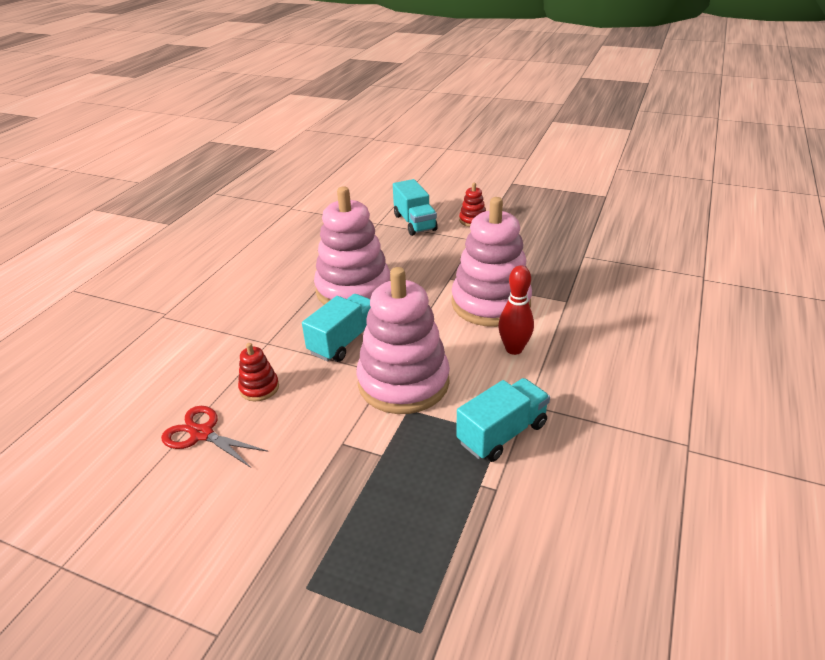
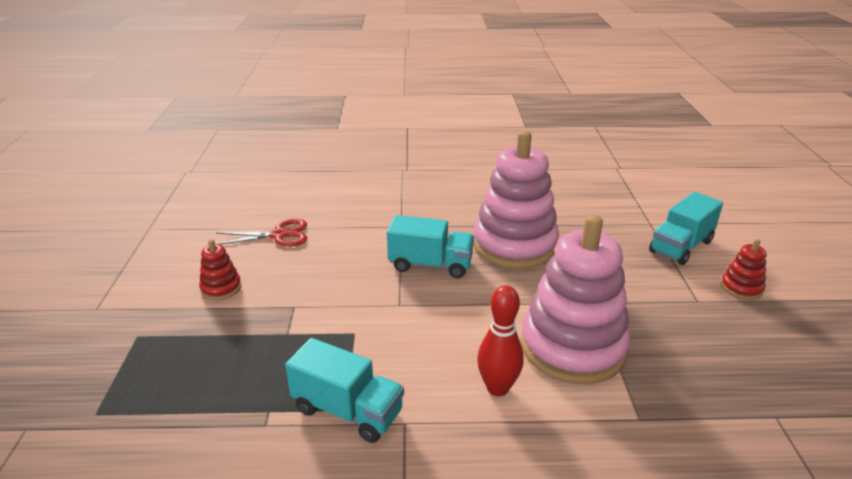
camera: 65 degrees right, 5 degrees down
red scissors [161,406,268,468] -> red scissors turned 75 degrees clockwise [216,219,307,247]
red stacking toy [238,343,279,401] -> red stacking toy moved to [199,239,241,300]
pink stacking toy [357,267,450,414] -> none

